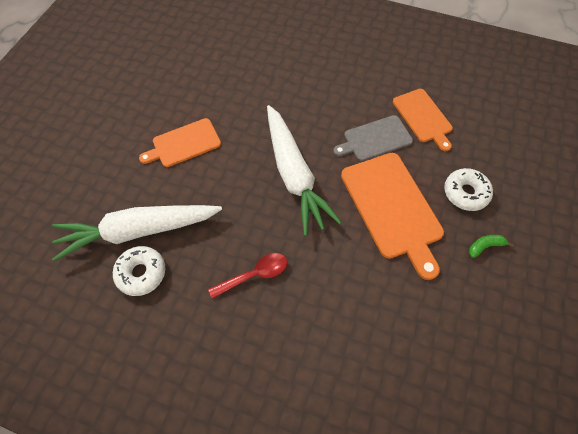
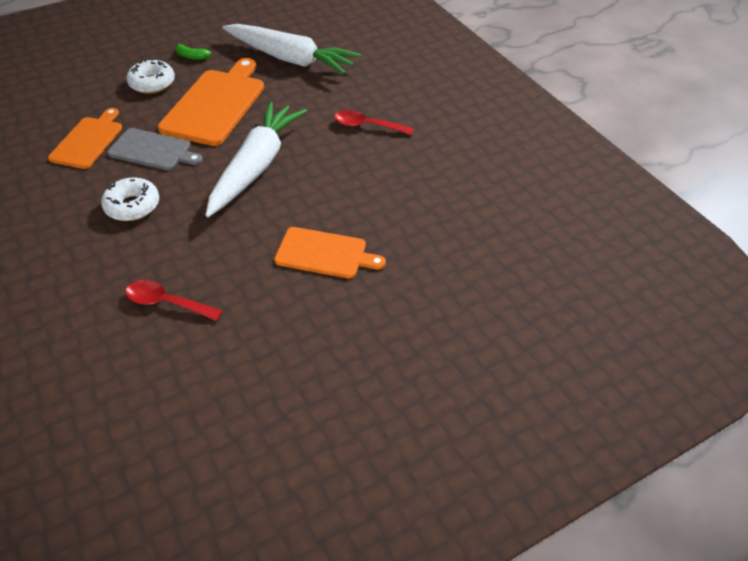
camera: 140 degrees left, 15 degrees down
white carrot [52,205,222,261] -> white carrot moved to [223,24,361,74]
white donut [113,246,165,296] -> white donut moved to [101,177,159,221]
none -> red spoon [125,280,223,321]

